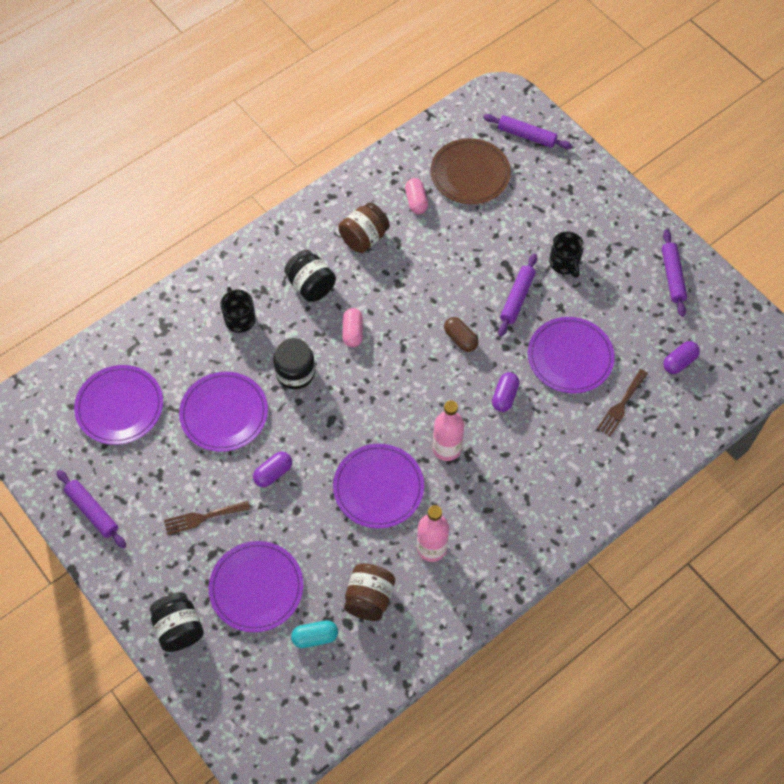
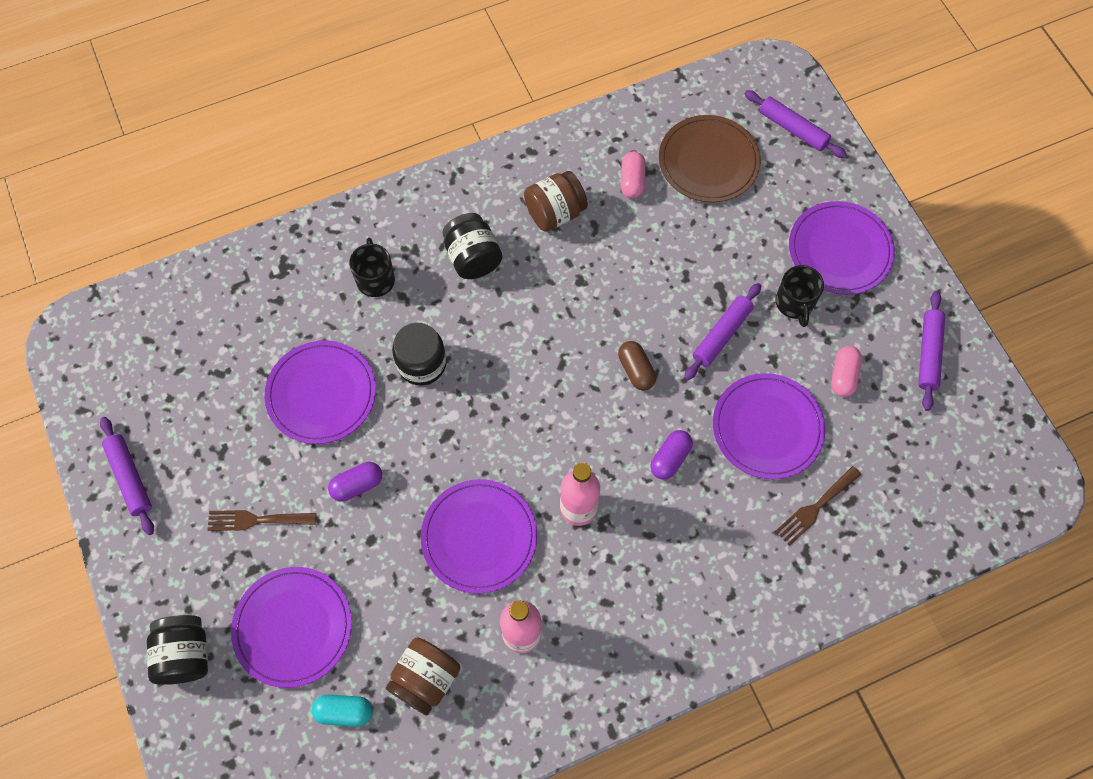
camera: 15 degrees right, 5 degrees up
purple plate [74,365,163,445] -> purple plate moved to [789,201,895,295]
pink capsule [343,308,363,347] -> pink capsule moved to [831,346,862,397]
purple capsule [663,341,700,374] -> none

